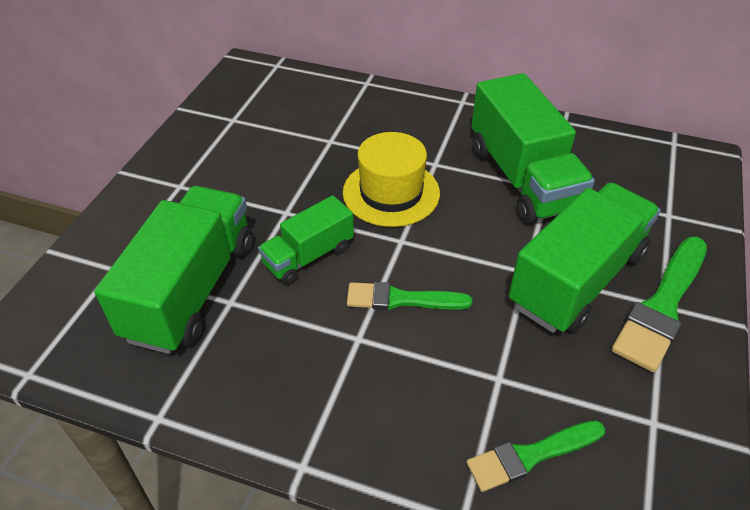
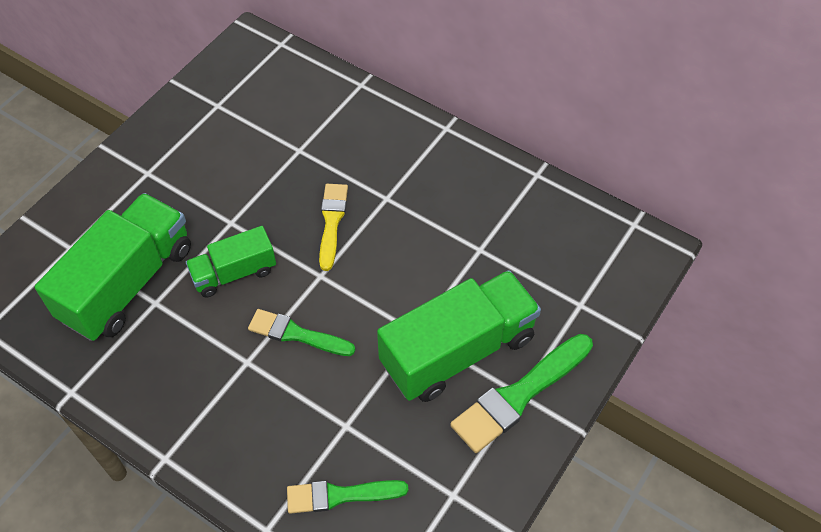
camera: 15 degrees right, 10 degrees up
yellow hat [343,132,440,227] -> yellow brush [319,184,348,271]
green truck [471,73,595,224] -> none

